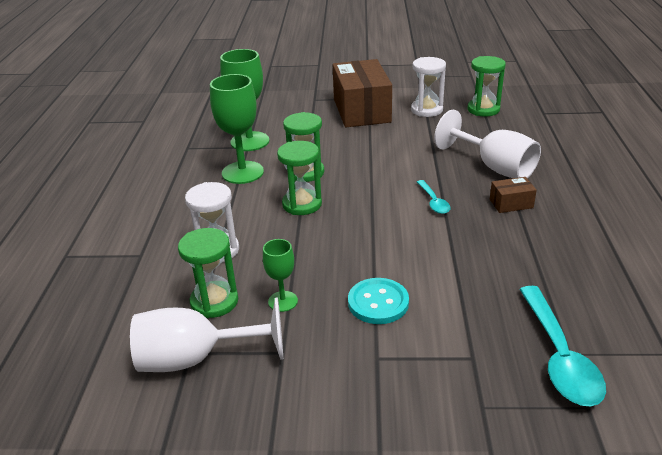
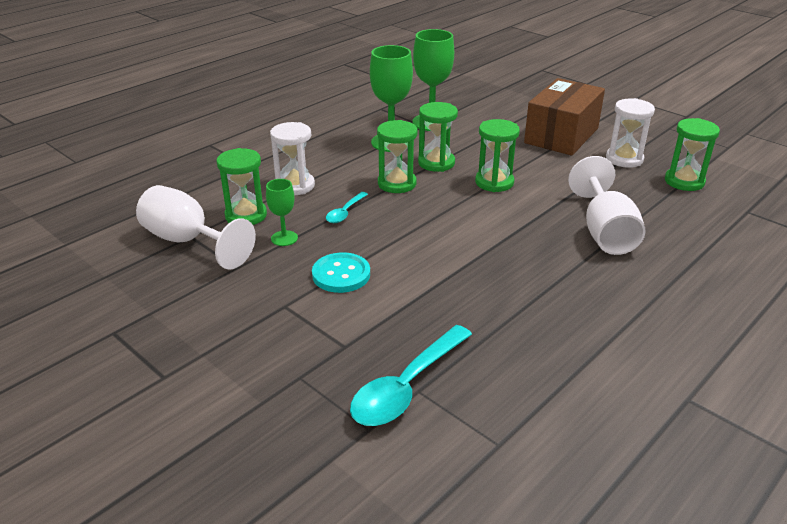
camera: 40 degrees right, 0 degrees up
turquoise spoon [417,180,451,214] -> turquoise spoon moved to [326,192,368,223]
brown box [490,177,537,213] -> none
none -> green hourglass [475,119,520,192]

